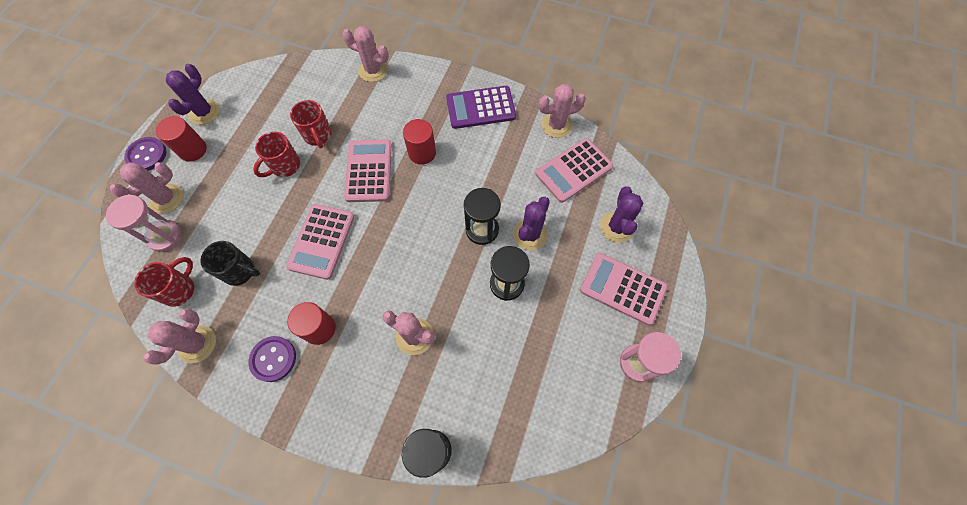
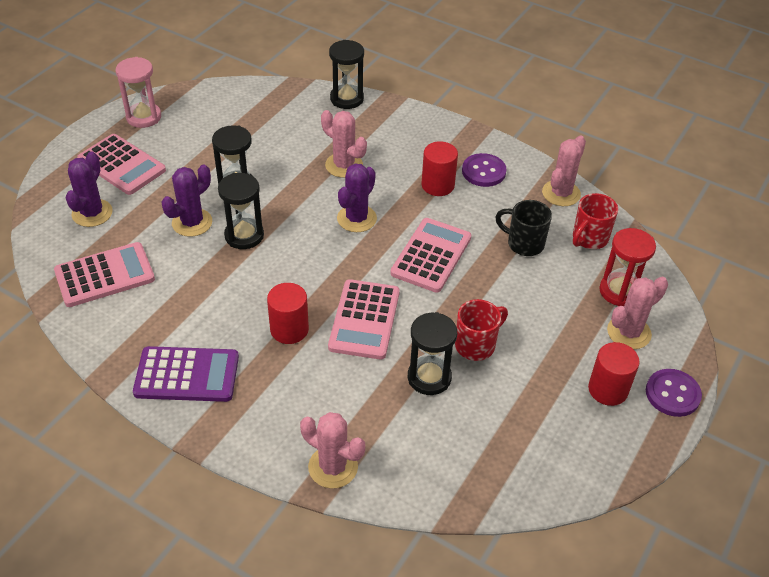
camera: 170 degrees left, 20 degrees down
pink hourglass [106,194,182,252] -> red hourglass [599,228,656,306]
purple cactus [166,64,220,125] -> purple cactus moved to [337,163,377,232]
red mug [290,100,332,148] -> black hourglass [408,312,457,395]
pink cactus [539,84,586,138] -> none

